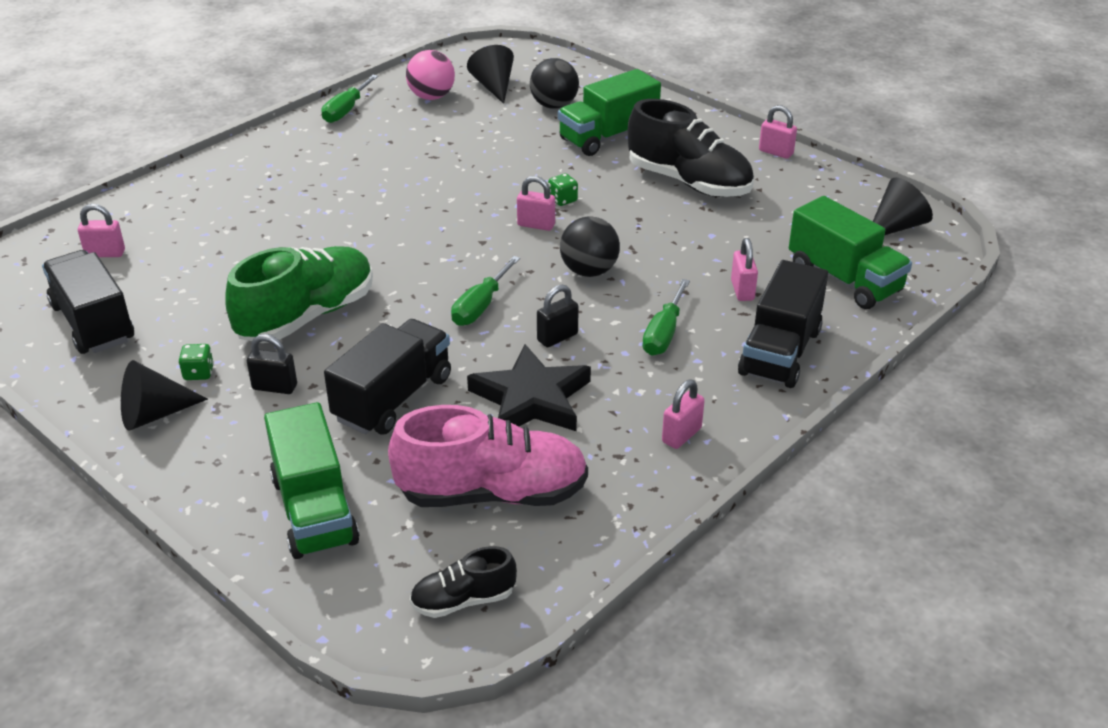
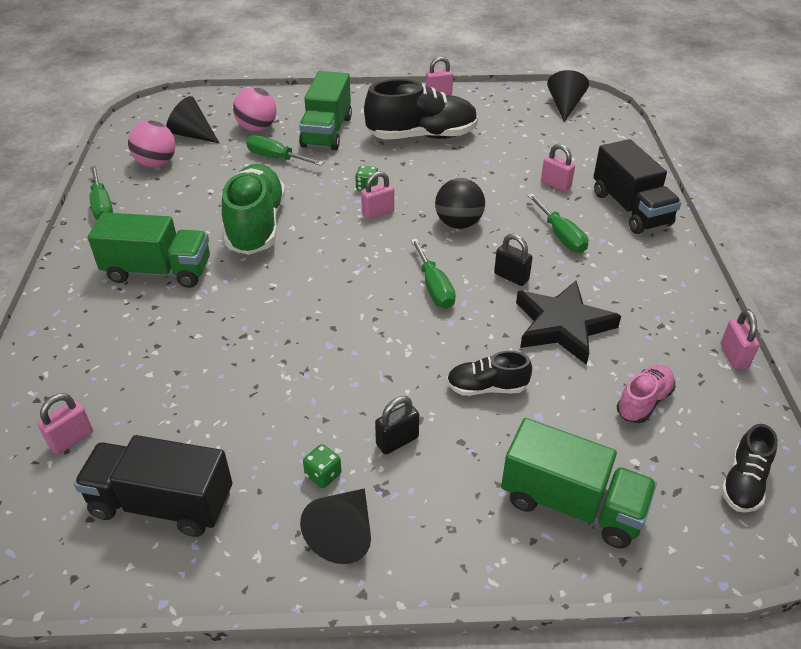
camera: 45 degrees left, 5 degrees up
green shoe [225,246,373,343] -> green shoe moved to [222,164,285,255]
black truck [324,319,451,435] -> black shoe [447,351,532,396]
pink shoe [388,405,588,507] -> pink shoe [616,365,675,423], size x0.51
black ball [530,58,579,109] -> pink ball [233,87,276,131]
black padlock [537,284,579,347] -> black padlock turned 60 degrees counterclockwise [494,233,533,286]
pink padlock [662,380,705,449] -> pink padlock moved to [721,310,759,369]
green truck [789,196,912,309] -> green truck moved to [88,212,210,288]
none -> green screwdriver [246,135,324,166]

